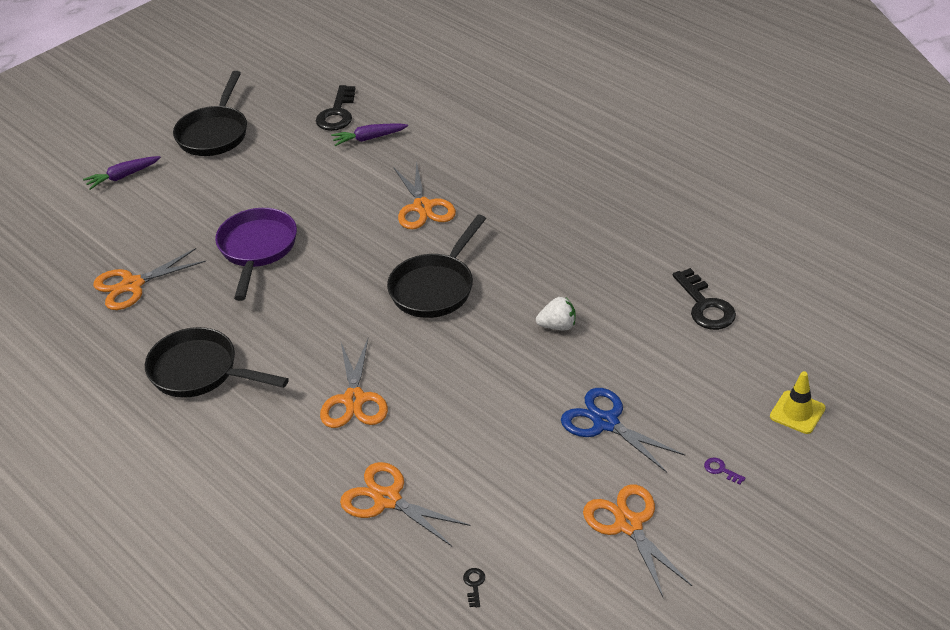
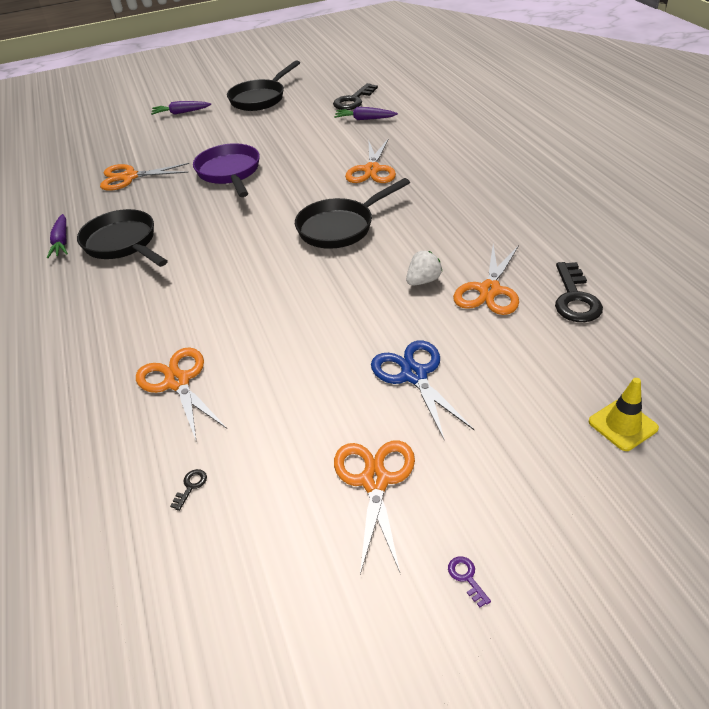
camera: 25 degrees right, 0 degrees up
purple pan [215,208,297,301] -> purple pan turned 45 degrees counterclockwise [193,143,260,197]
orange scissors [320,339,388,428] -> orange scissors moved to [453,244,519,315]
white strawberry [536,297,575,330] -> white strawberry turned 60 degrees counterclockwise [406,251,443,286]
purple key [704,457,746,484] -> purple key moved to [448,556,491,607]
none -> purple carrot [47,214,68,258]

